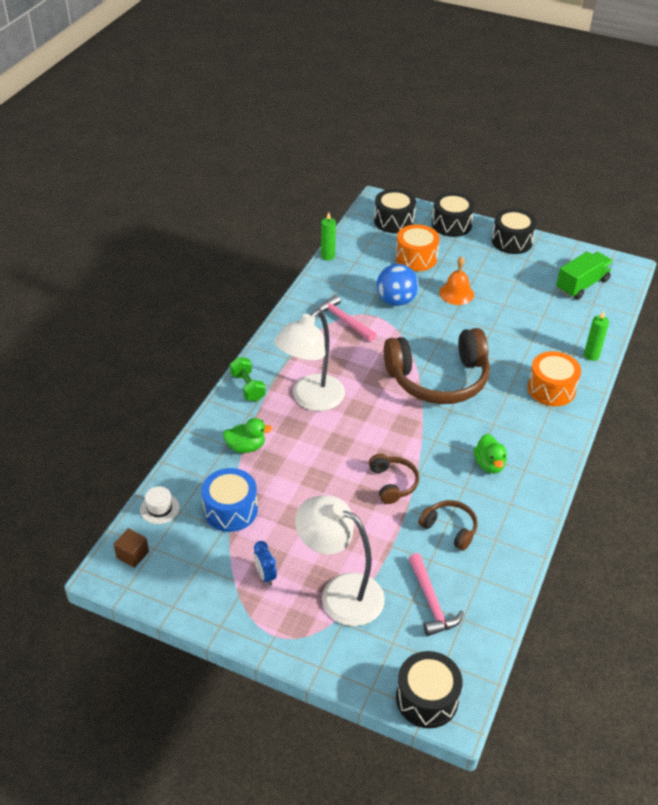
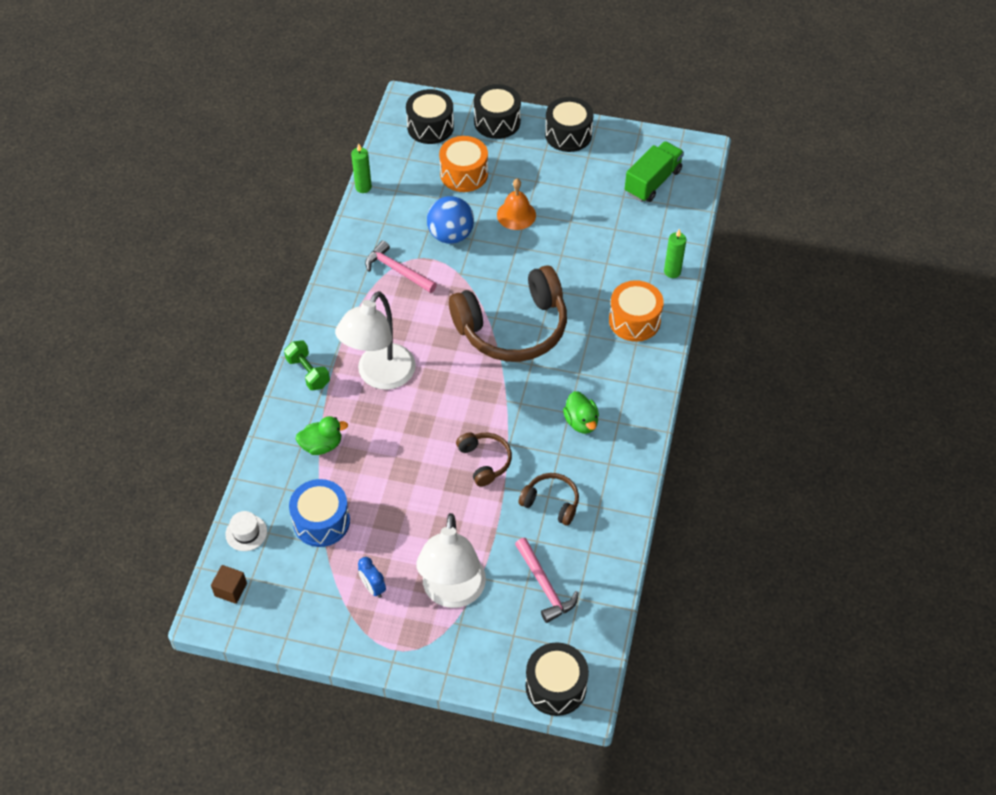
camera: 10 degrees left, 10 degrees up
white lamp [295,495,385,626] -> white lamp turned 105 degrees counterclockwise [416,513,486,608]

